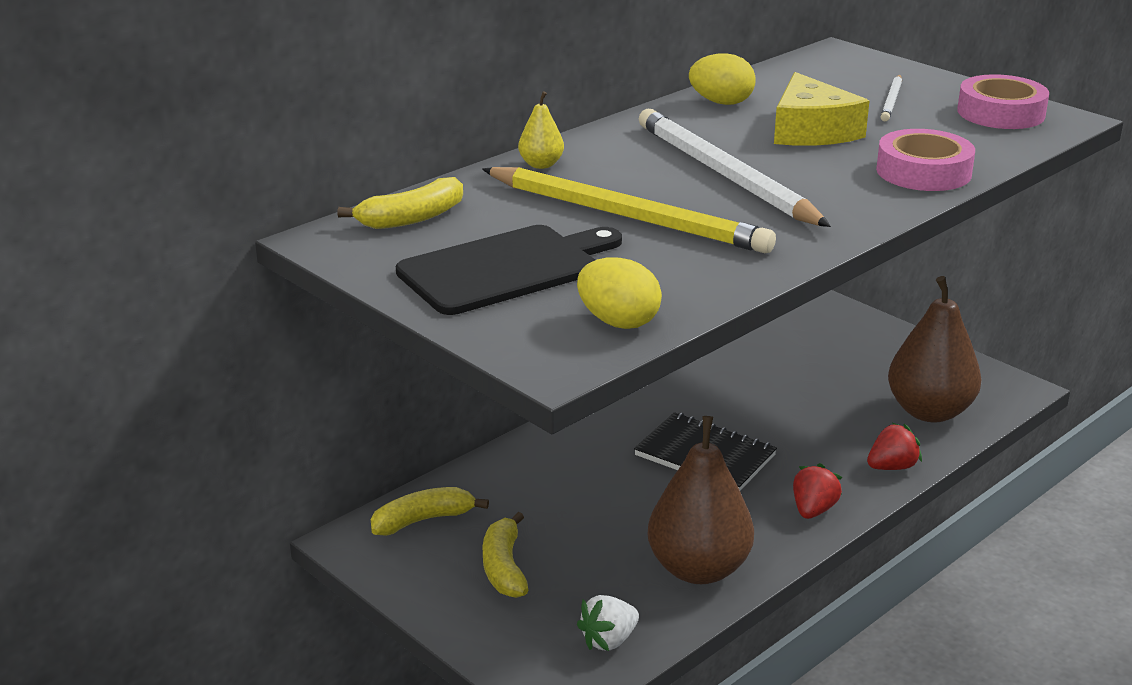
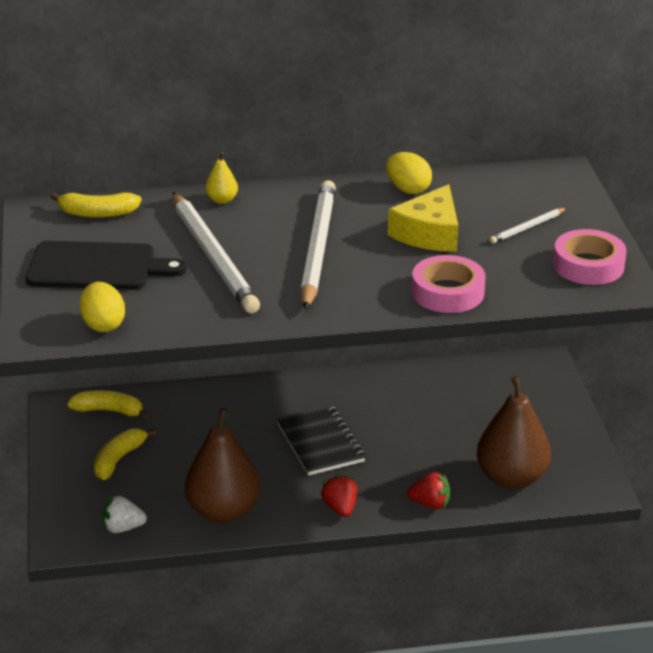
camera: 35 degrees right, 5 degrees up
yellow pencil [482,167,776,253] -> white pencil [173,192,260,313]
red strawberry [793,463,842,519] -> red strawberry turned 75 degrees counterclockwise [321,474,357,517]

